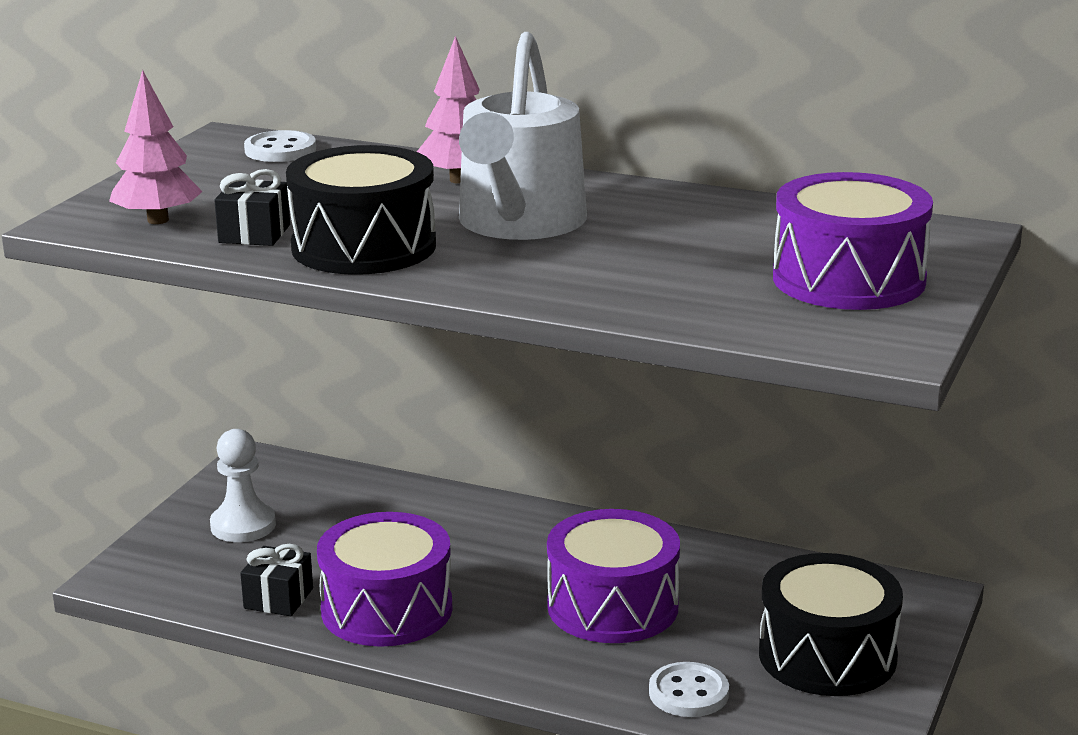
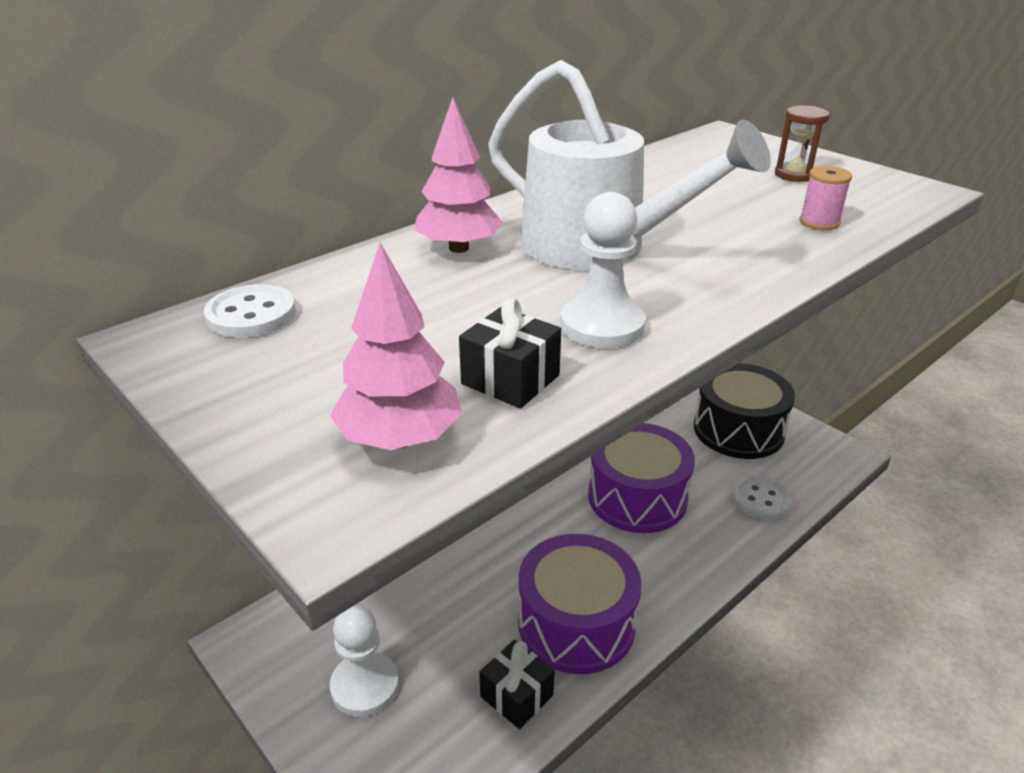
camera: 65 degrees left, 10 degrees up
black drum [286,145,436,275] -> white pawn [560,192,646,349]
purple drum [773,172,933,310] -> brown hourglass [775,106,830,182]
none -> pink spool [799,166,852,230]

